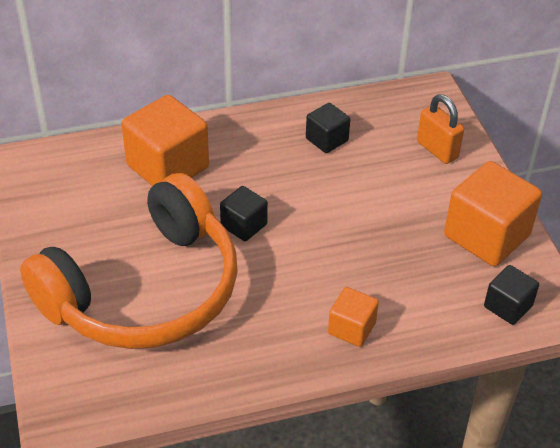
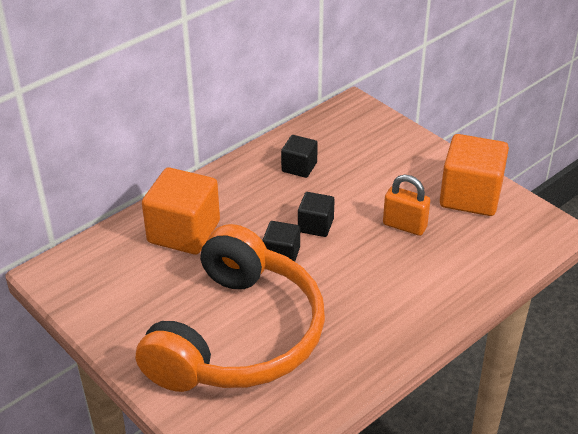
camera: 25 degrees left, 5 degrees down
orange cube [328,287,379,347] -> none
orange padlock [417,94,464,164] -> orange padlock moved to [383,175,430,236]
black cube [484,265,539,325] -> black cube moved to [298,192,334,237]

